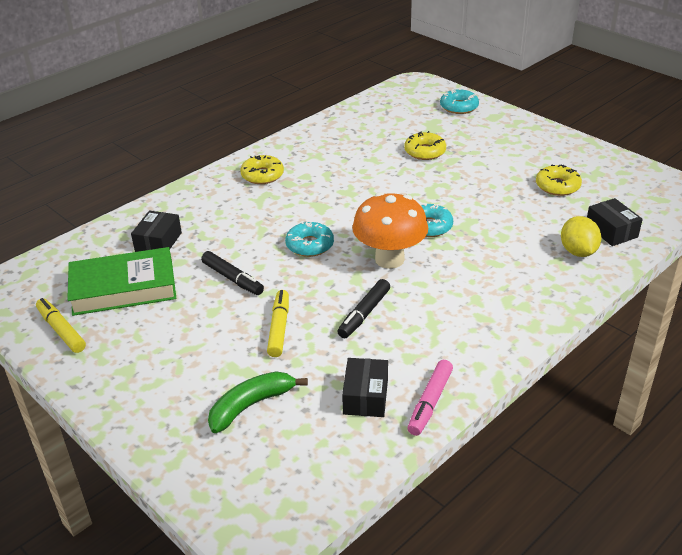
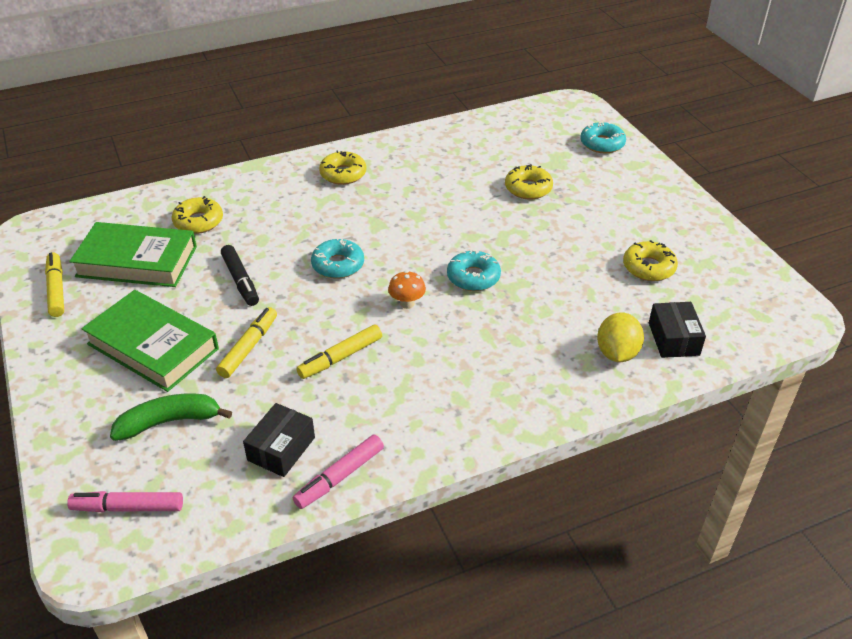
camera: 20 degrees right, 5 degrees up
black box [131,211,182,252] -> yellow donut [172,196,223,234]
black marker [337,279,390,338] -> yellow marker [297,325,382,379]
orange mushroom [352,192,428,269] -> orange mushroom [388,271,426,309], size x0.45
none -> pink marker [67,491,183,512]
none -> green book [81,290,219,392]

